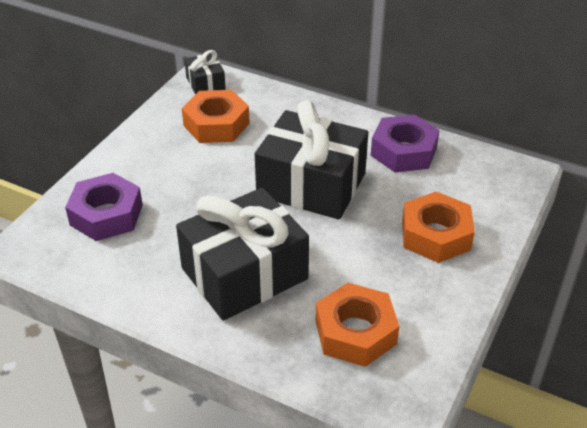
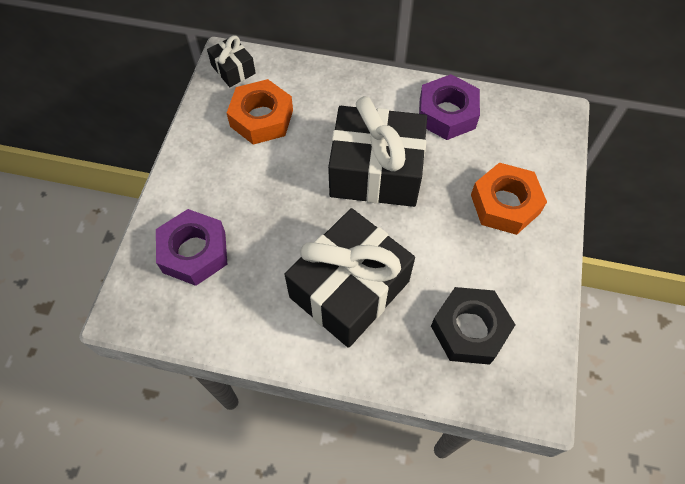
camera: 15 degrees left, 20 degrees up
orange nut [316,283,399,367] -> black nut [431,287,515,365]

